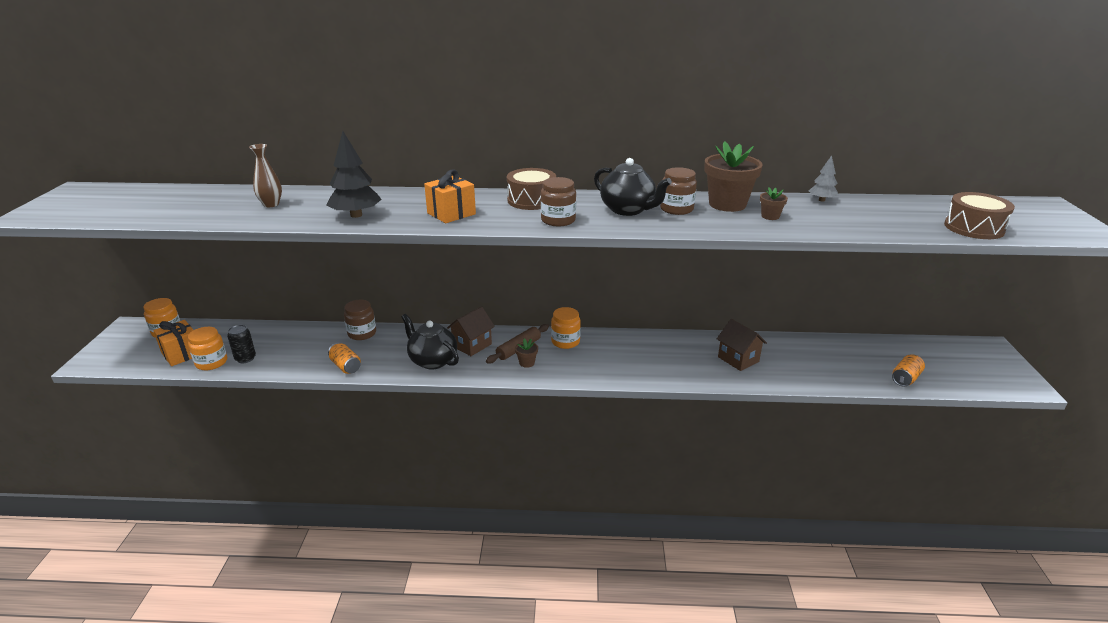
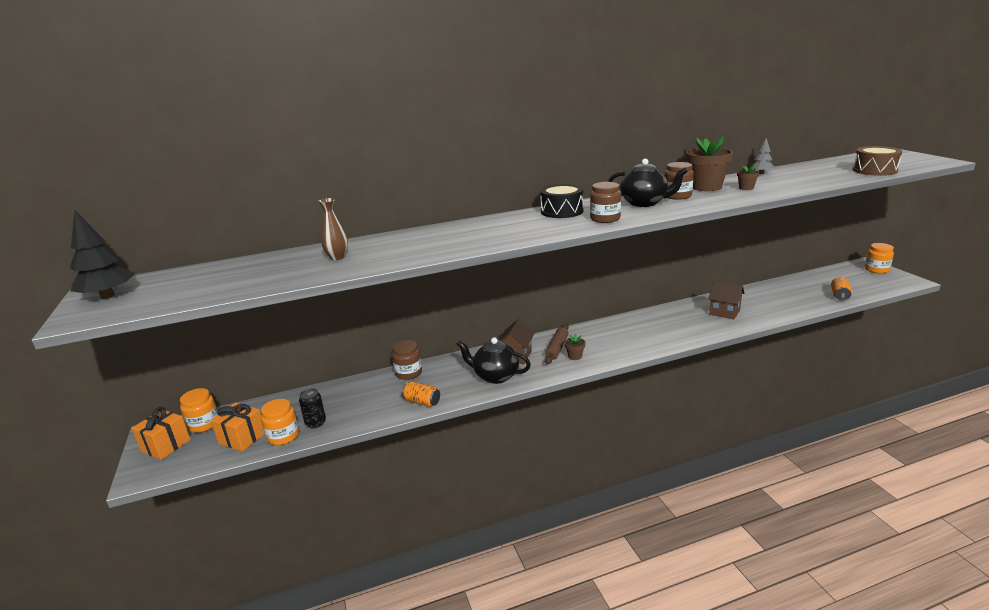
camera: 20 degrees left, 5 degrees down
black tree [327,131,382,218] -> black tree moved to [70,211,134,299]
orange gift [424,170,476,223] -> orange gift moved to [132,407,191,460]
brown drum [507,168,556,210] -> black drum [540,184,584,218]
orange jar [551,307,581,349] -> orange jar moved to [864,243,894,273]

